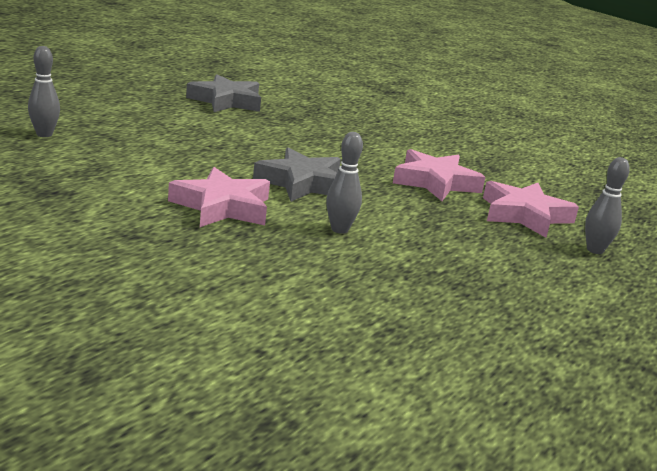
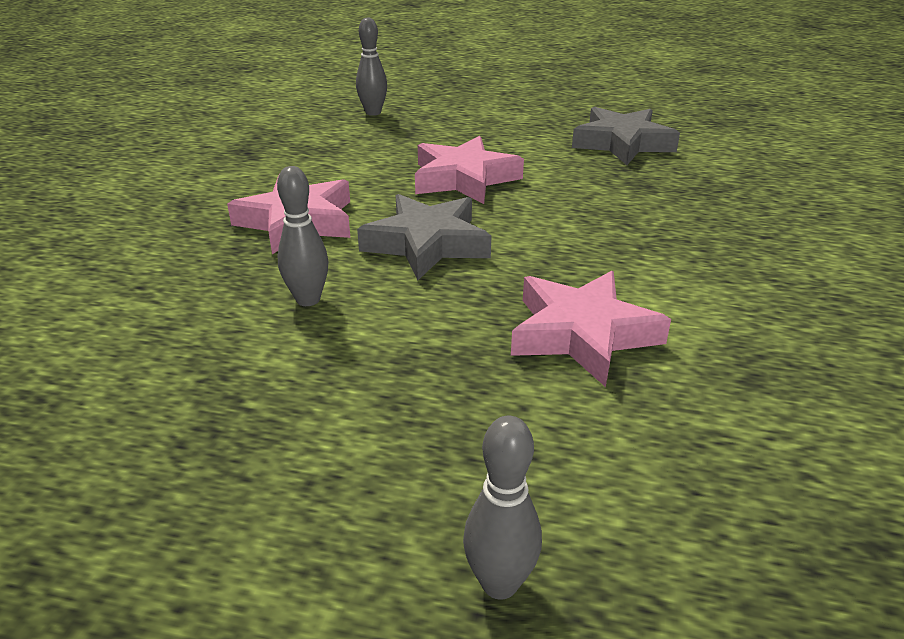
camera: 70 degrees right, 10 degrees up
pink star [483,181,579,238] -> pink star moved to [415,136,524,204]

